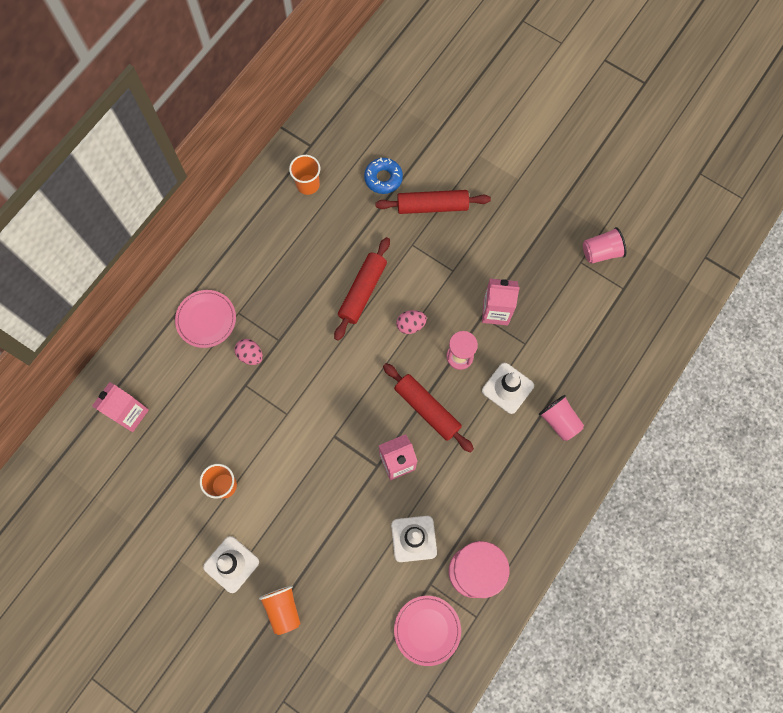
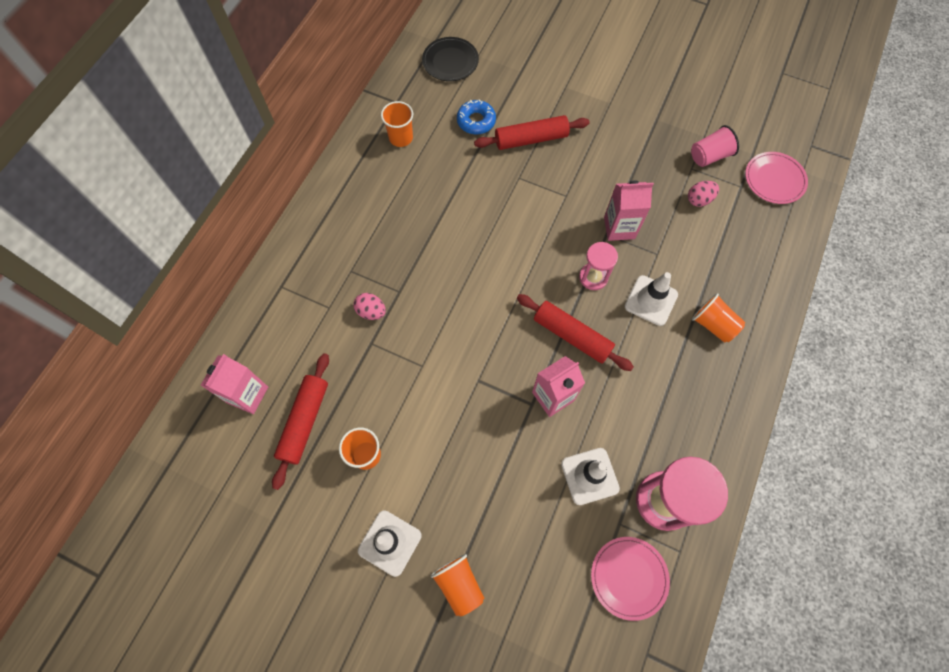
camera: 10 degrees left, 5 degrees down
pink plate [175,290,236,348] -> pink plate moved to [745,152,808,204]
red rolling pin [334,237,390,341] -> red rolling pin moved to [272,353,329,490]
pink egg [396,310,427,334] -> pink egg moved to [688,181,719,207]
pink cup [539,395,584,441] -> orange cup [692,293,745,343]
none -> black plate [422,37,479,81]

